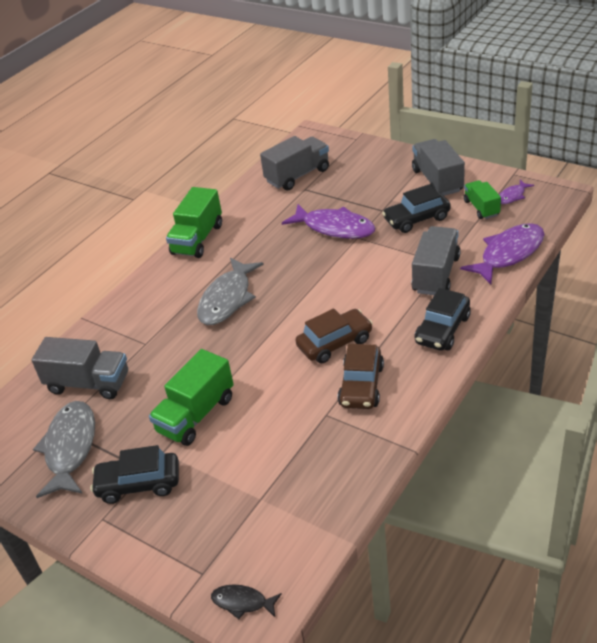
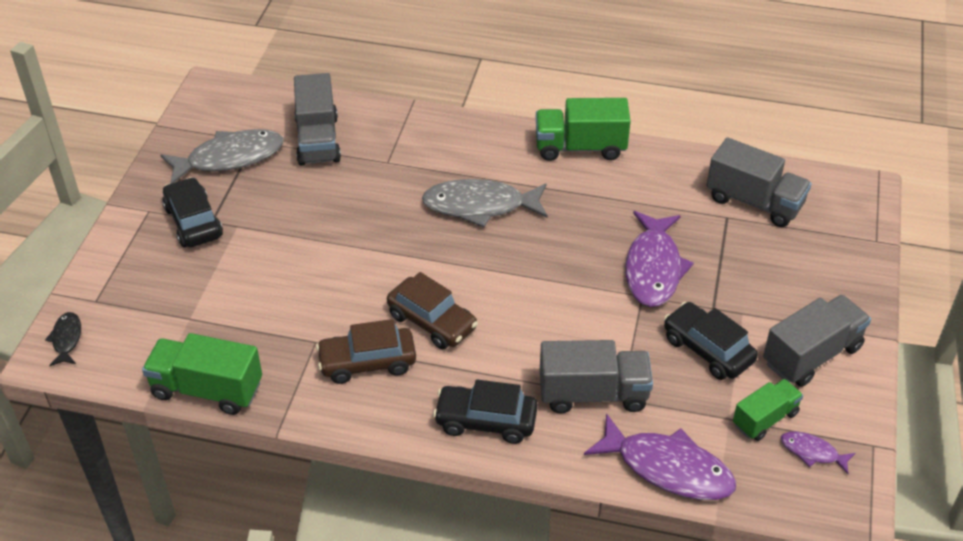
camera: 65 degrees right, 5 degrees up
green truck [149,349,234,446] -> green truck moved to [142,333,262,415]

